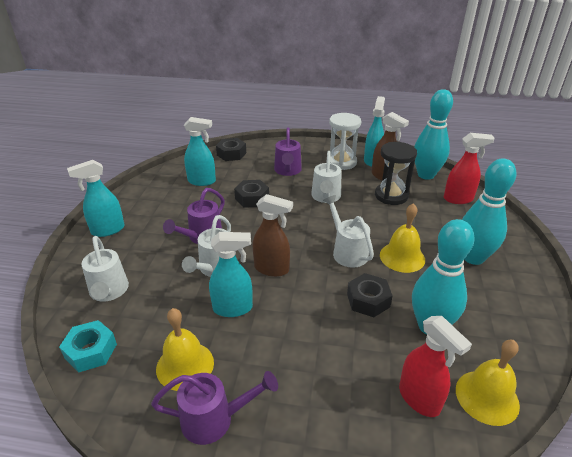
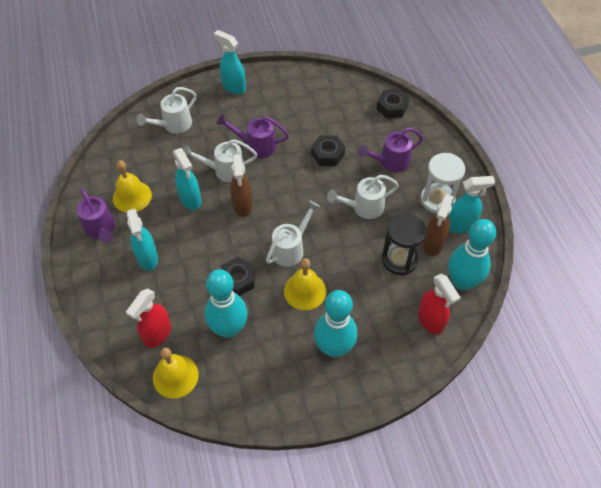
camera: 65 degrees right, 20 degrees up
turquoise nut [59,320,117,372] -> none
turquoise spray bottle [184,117,216,186] -> turquoise spray bottle moved to [127,208,158,271]

